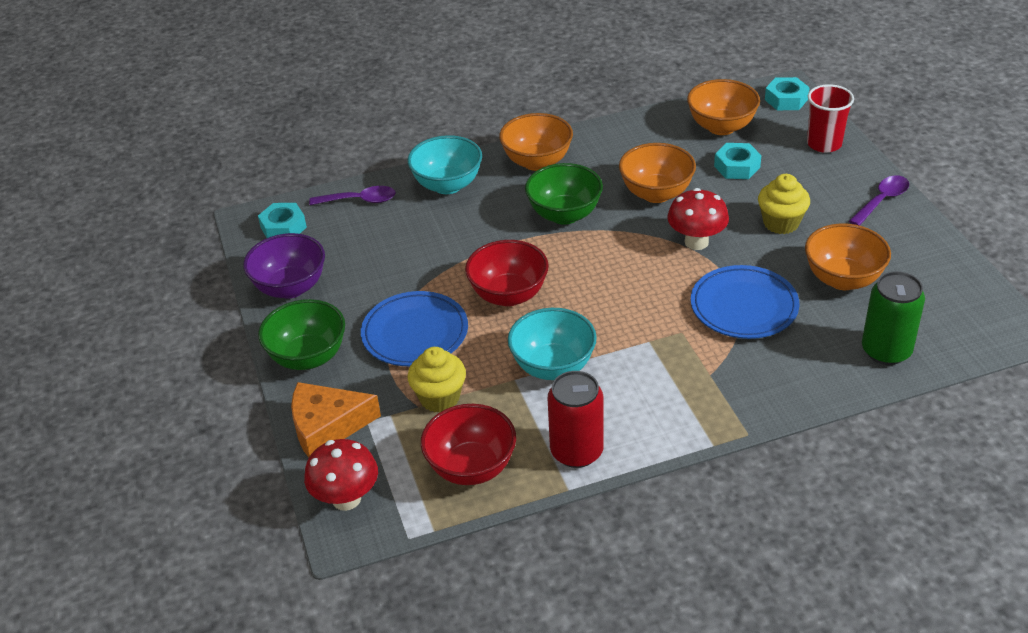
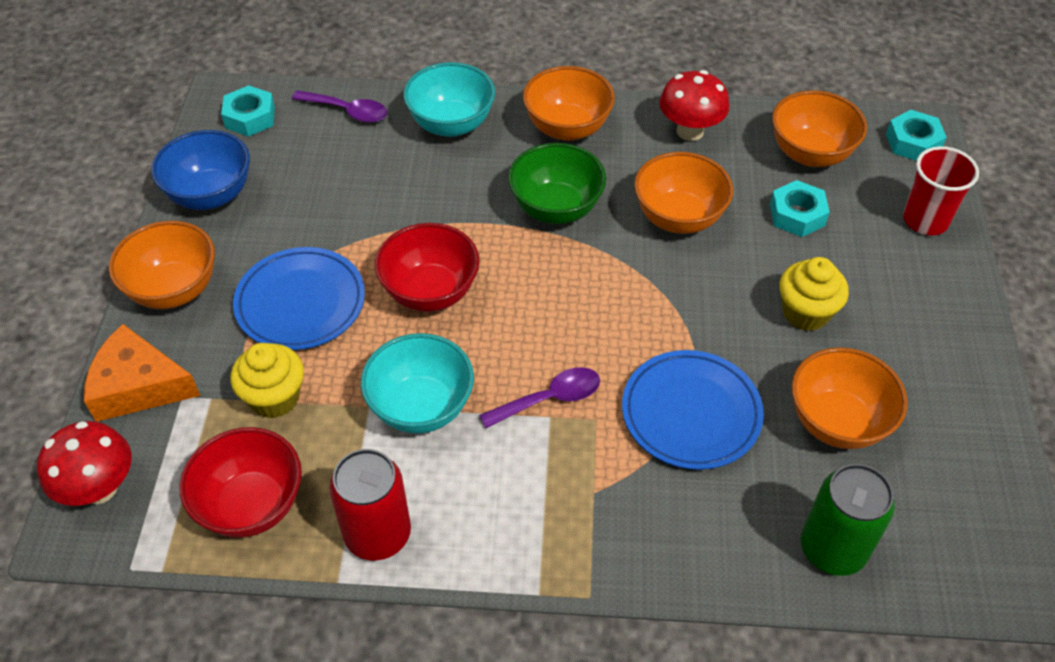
camera: 20 degrees right, 10 degrees up
purple bowl [243,233,325,299] -> blue bowl [151,130,250,210]
green bowl [258,299,345,370] -> orange bowl [109,221,215,309]
red mushroom [667,188,729,250] -> red mushroom moved to [659,70,730,141]
purple spoon [849,175,909,226] -> purple spoon moved to [479,367,600,428]

